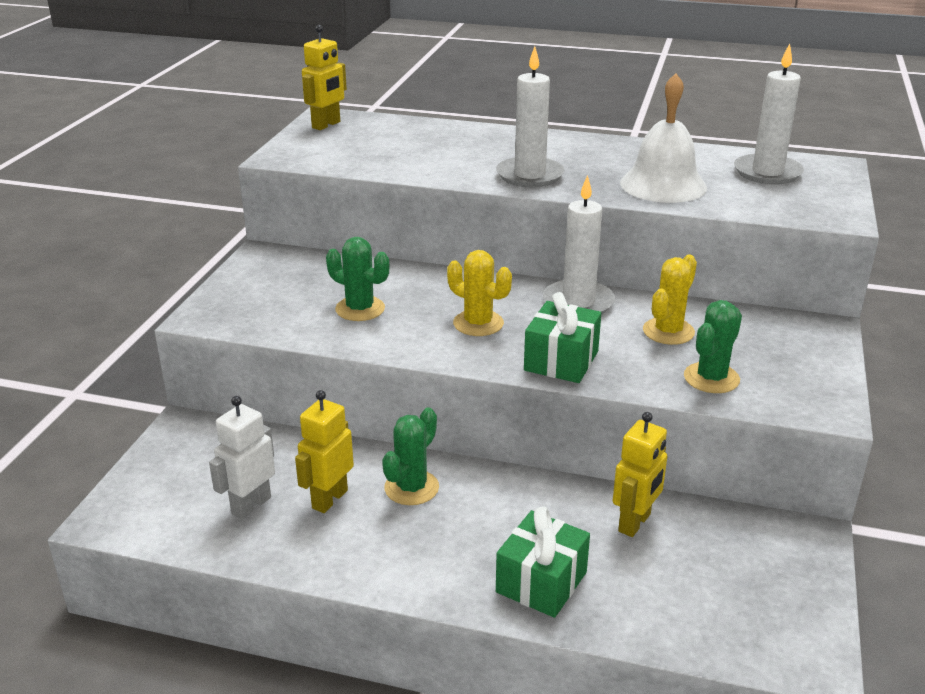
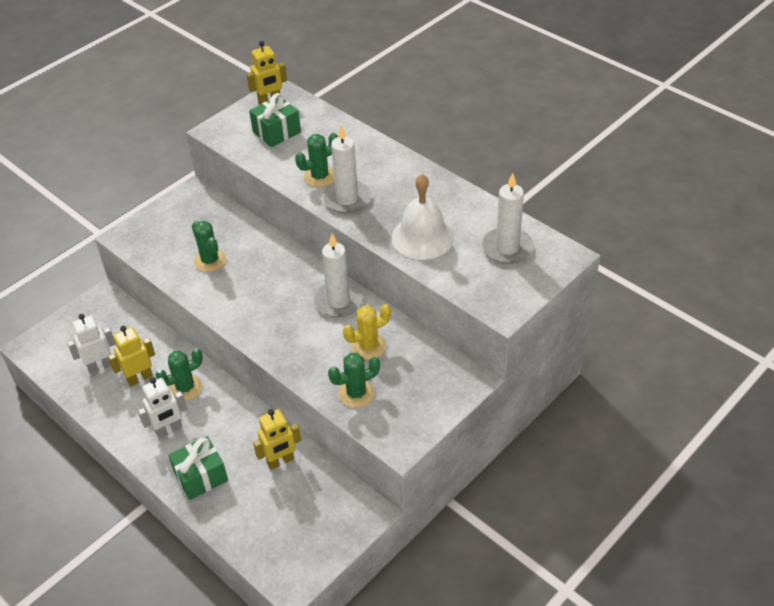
camera: 30 degrees right, 15 degrees up
yellow cactus [447,250,512,336] -> none
green gift [524,292,601,383] -> green gift moved to [249,93,301,147]
none -> white robot [138,377,187,438]
none -> green cactus [295,133,338,187]

